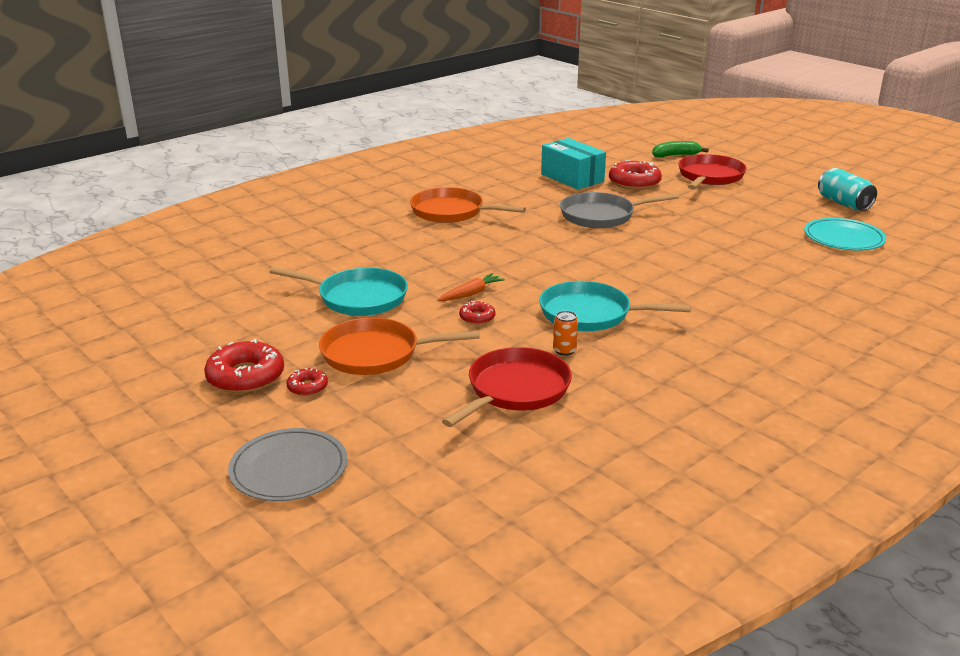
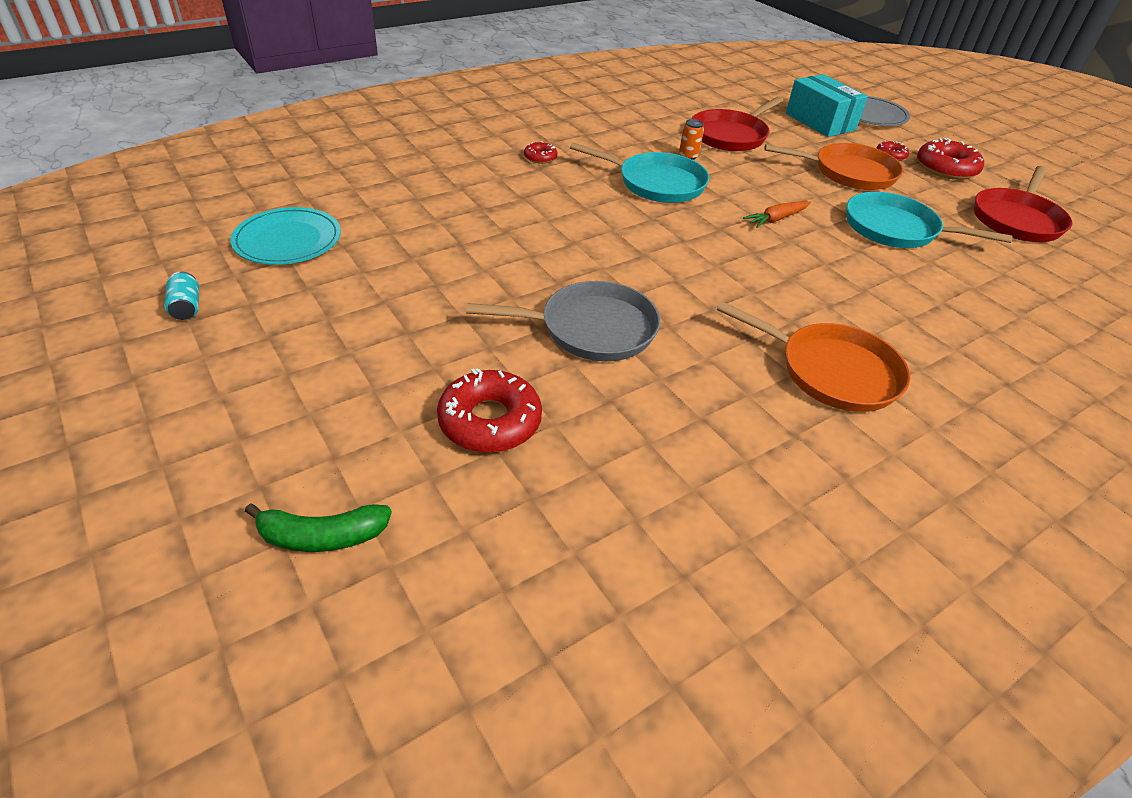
camera: 175 degrees left, 15 degrees up
red donut [459,301,495,325] -> red donut moved to [524,141,557,164]
turquoise box [541,138,606,190] -> turquoise box moved to [786,74,868,137]
red pan [678,154,747,189] -> red pan moved to [974,166,1072,242]
turquoise can [818,168,877,211] -> turquoise can [164,271,199,320], size x0.57

